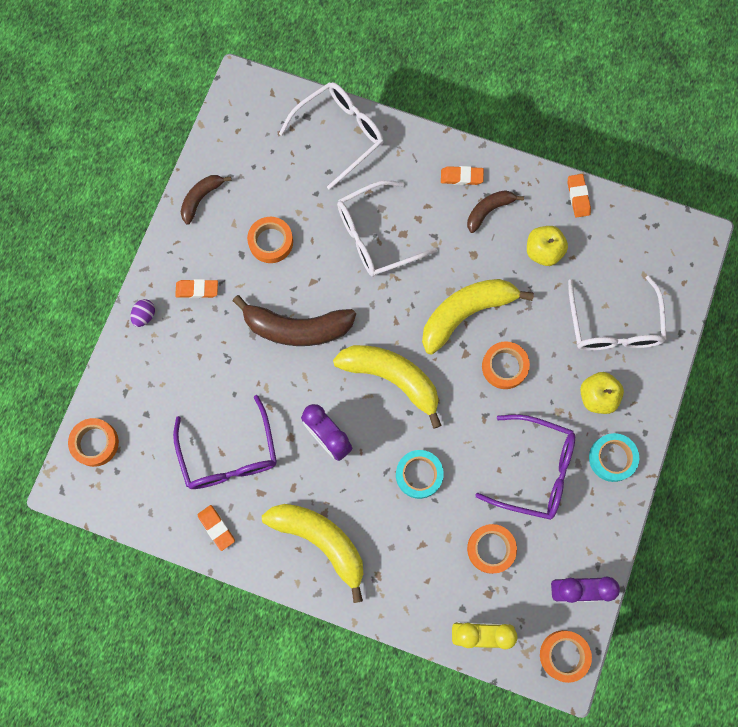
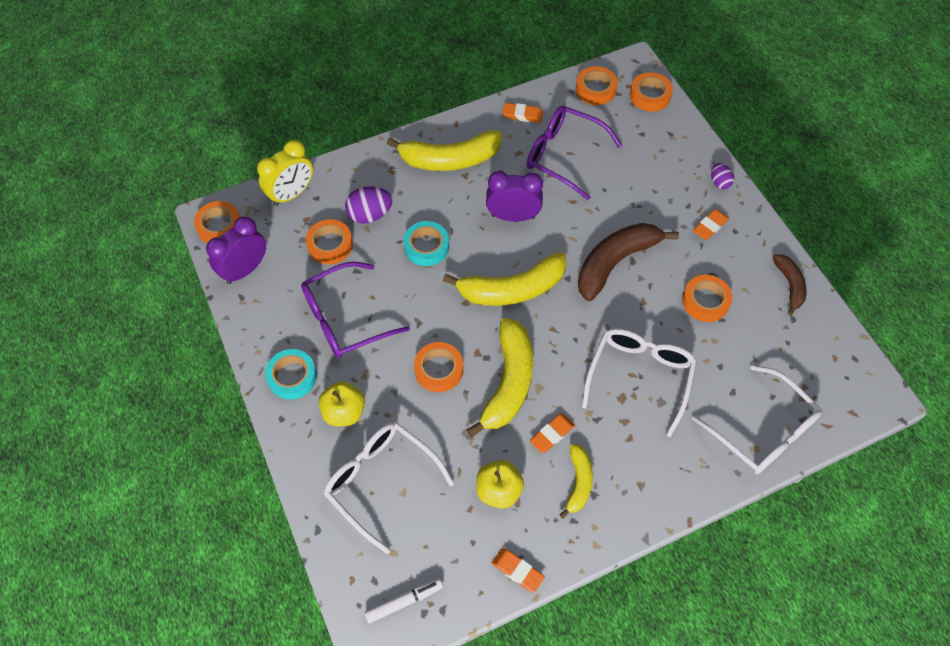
camera: 135 degrees right, 15 degrees down
white glasses [279,82,384,190] -> white glasses turned 45 degrees counterclockwise [692,365,822,474]
orange eraser [441,166,484,185] -> orange eraser moved to [530,413,575,453]
brown banana [467,190,524,233] -> yellow banana [559,444,593,519]
none -> purple egg [345,186,393,224]
none -> white marker [364,578,443,623]
none -> orange tape [576,66,618,105]

